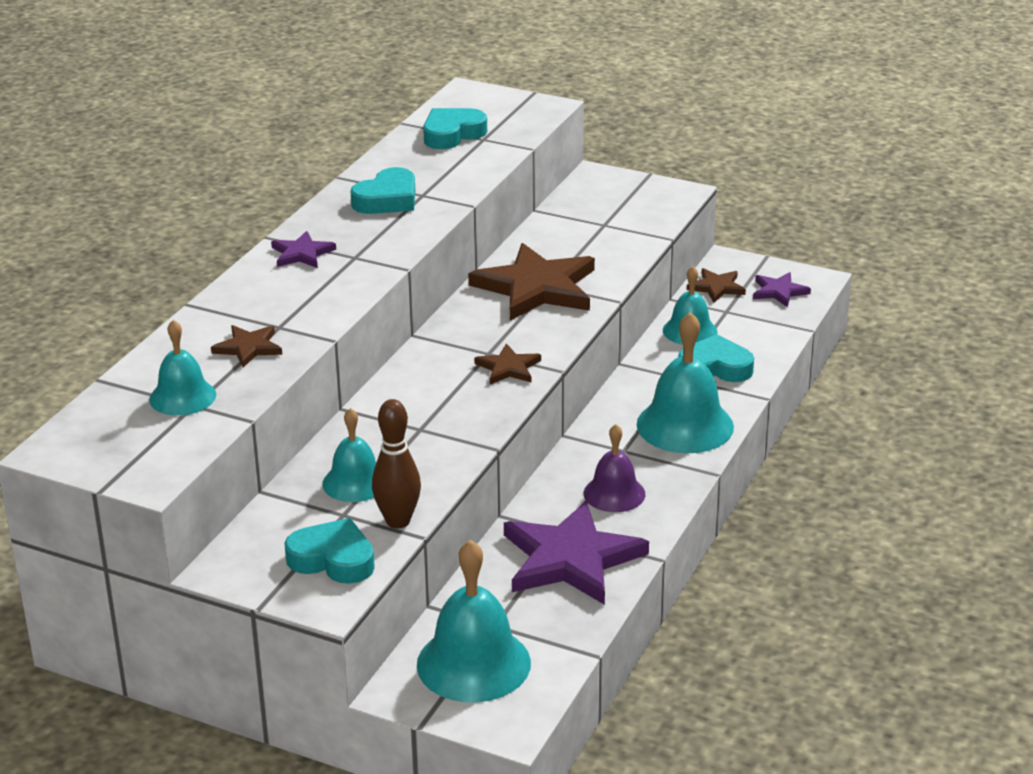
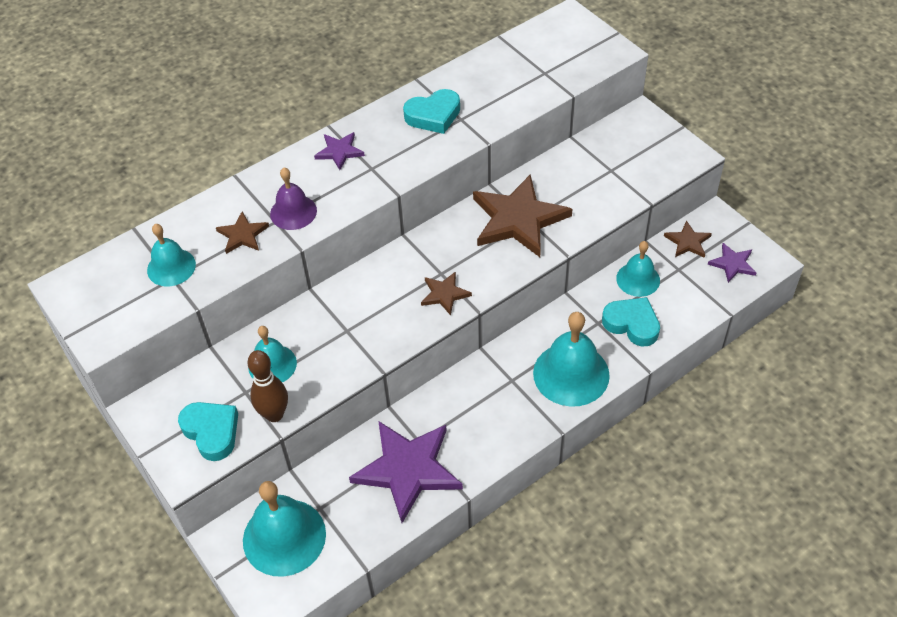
camera: 30 degrees right, 20 degrees up
turquoise heart [423,108,487,149] -> none
purple bell [584,424,645,512] -> purple bell moved to [270,168,317,230]

